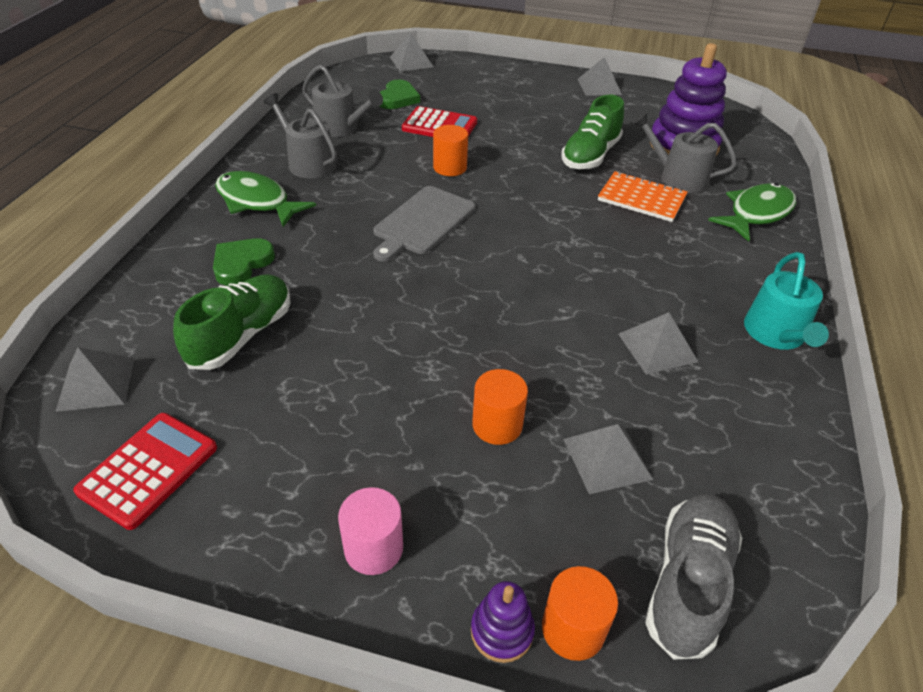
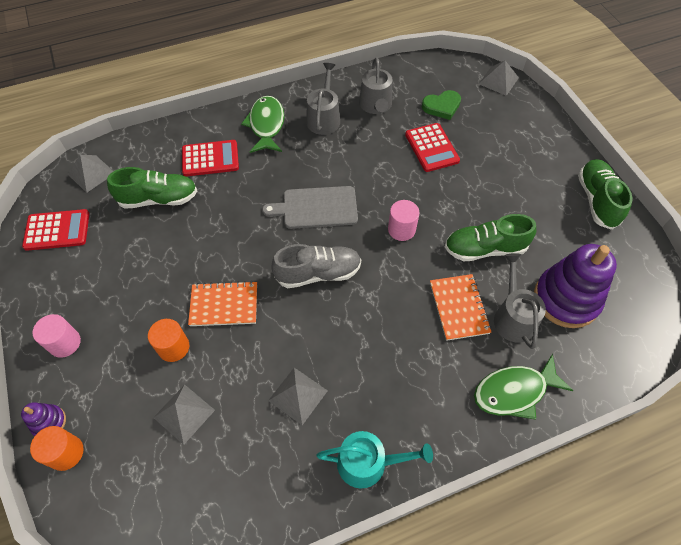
camera: 55 degrees right, 15 degrees up
green heart [213,238,275,286] -> red calculator [182,140,239,177]
orange cylinder [433,125,468,176] -> none
grey pyramid [577,57,622,96] -> green shoe [578,159,632,230]
grey shoe [645,493,742,660] -> grey shoe moved to [271,244,361,288]
green fish [708,183,796,242] -> green fish turned 150 degrees clockwise [474,354,574,420]
turquoise watering can [744,252,829,350] -> turquoise watering can turned 150 degrees counterclockwise [316,431,433,488]
none -> orange notebook [188,281,257,326]
none -> pink cylinder [388,200,420,241]

